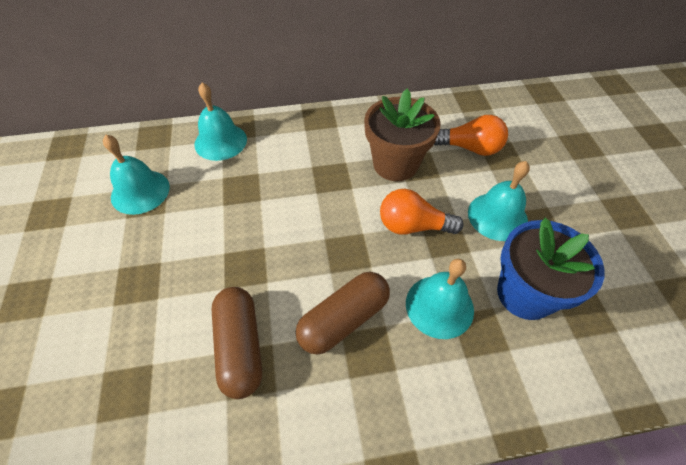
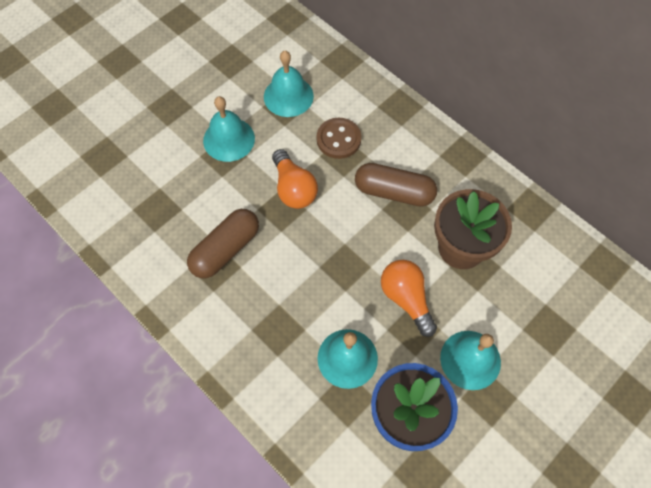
camera: 55 degrees right, 10 degrees up
turquoise bell [194,83,247,161] -> turquoise bell moved to [203,96,255,162]
brown capsule [296,272,390,355] -> brown capsule moved to [355,163,437,207]
orange light bulb [434,115,508,156] -> orange light bulb moved to [272,149,318,209]
none -> brown button [317,118,361,159]

